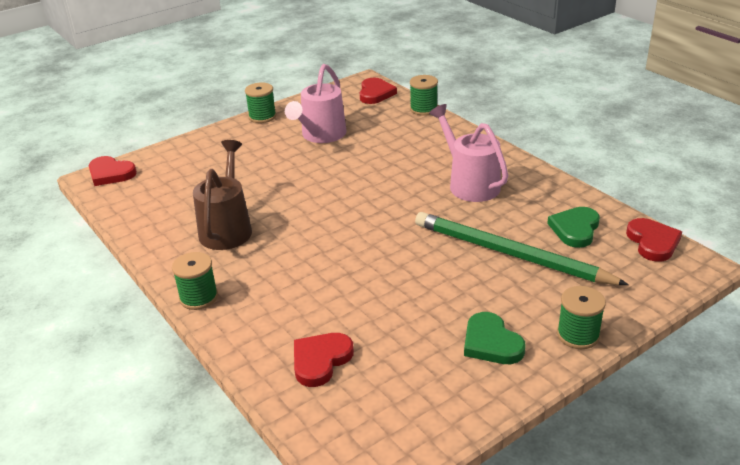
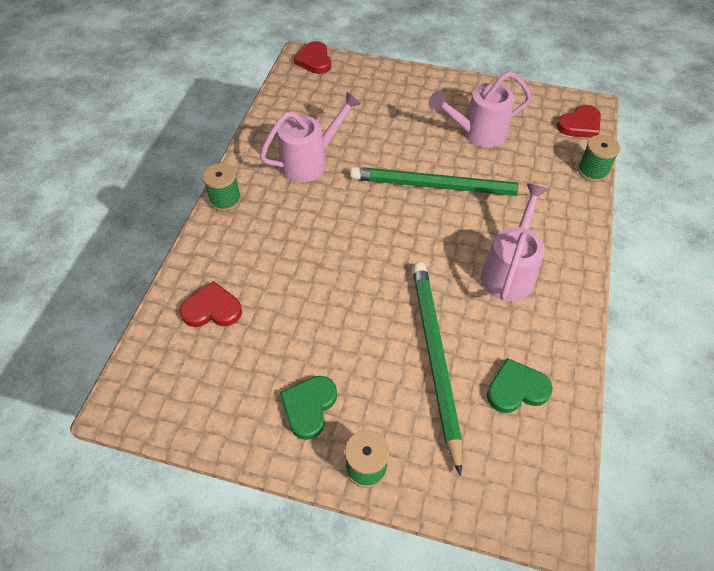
camera: 50 degrees right, 20 degrees up
brown watering can [193,140,252,250] -> pink watering can [260,92,361,182]
green spool [245,82,276,123] -> none
red heart [626,218,682,262] -> none
none -> green pencil [350,167,530,196]

